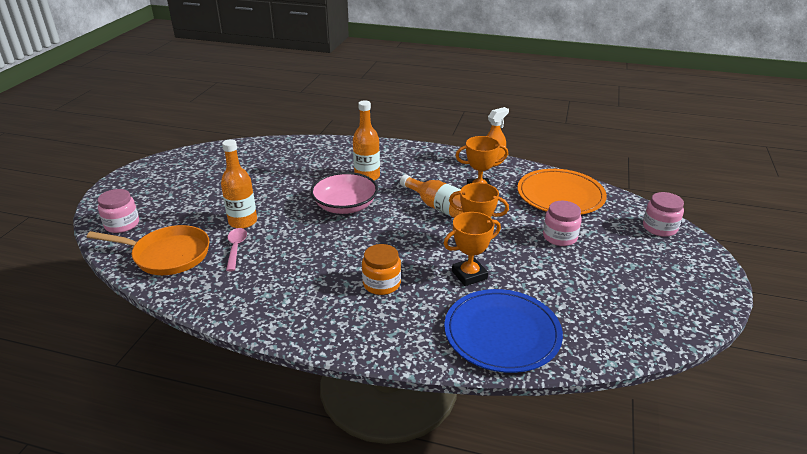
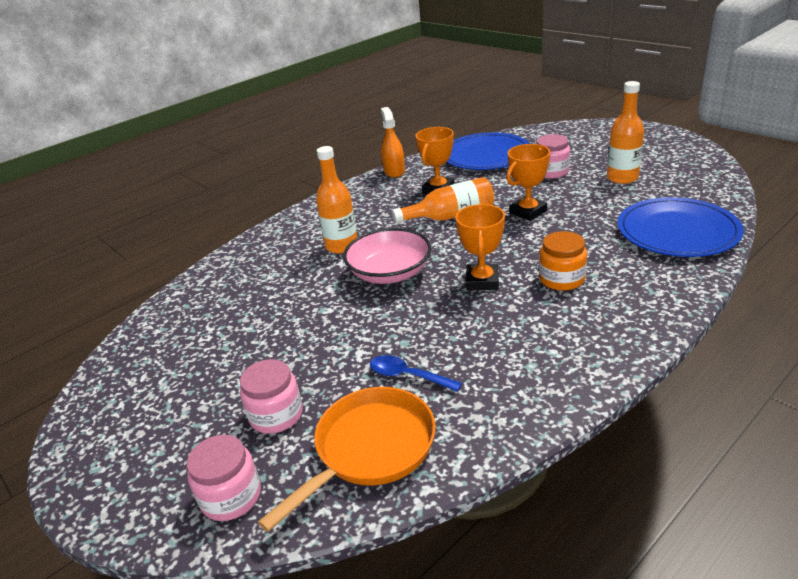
camera: 55 degrees left, 0 degrees up
orange bottle [221,139,257,229] -> orange bottle moved to [607,81,644,184]
pink spoon [226,228,247,271] -> blue spoon [370,355,462,392]
orange trophy [444,212,501,286] -> orange trophy moved to [455,204,505,291]
orange plate [517,169,607,215] -> blue plate [447,132,530,170]
pink jar [643,192,684,237] -> pink jar moved to [240,359,303,434]

